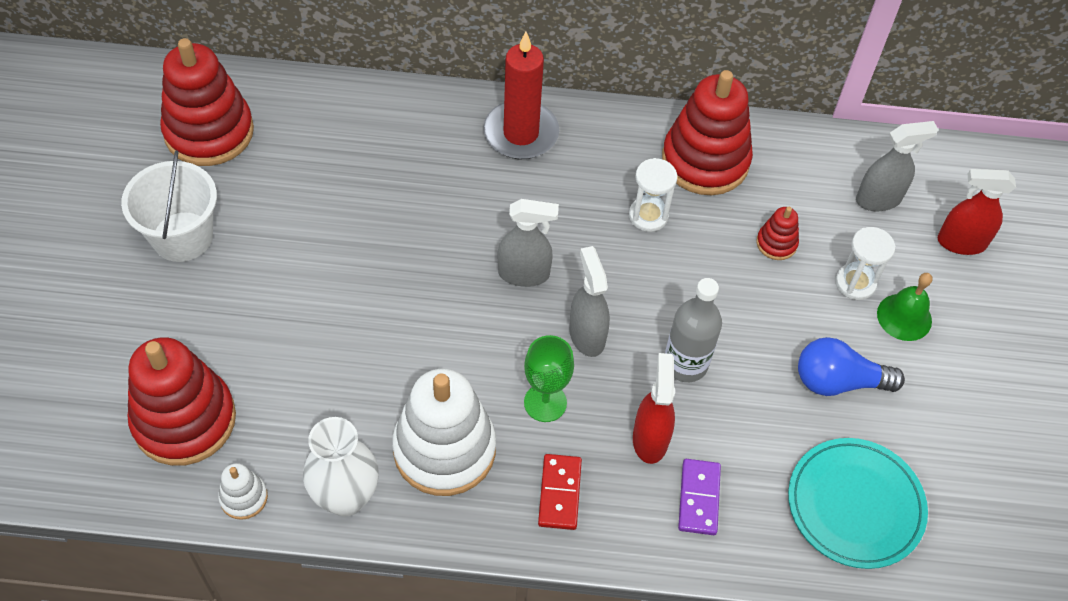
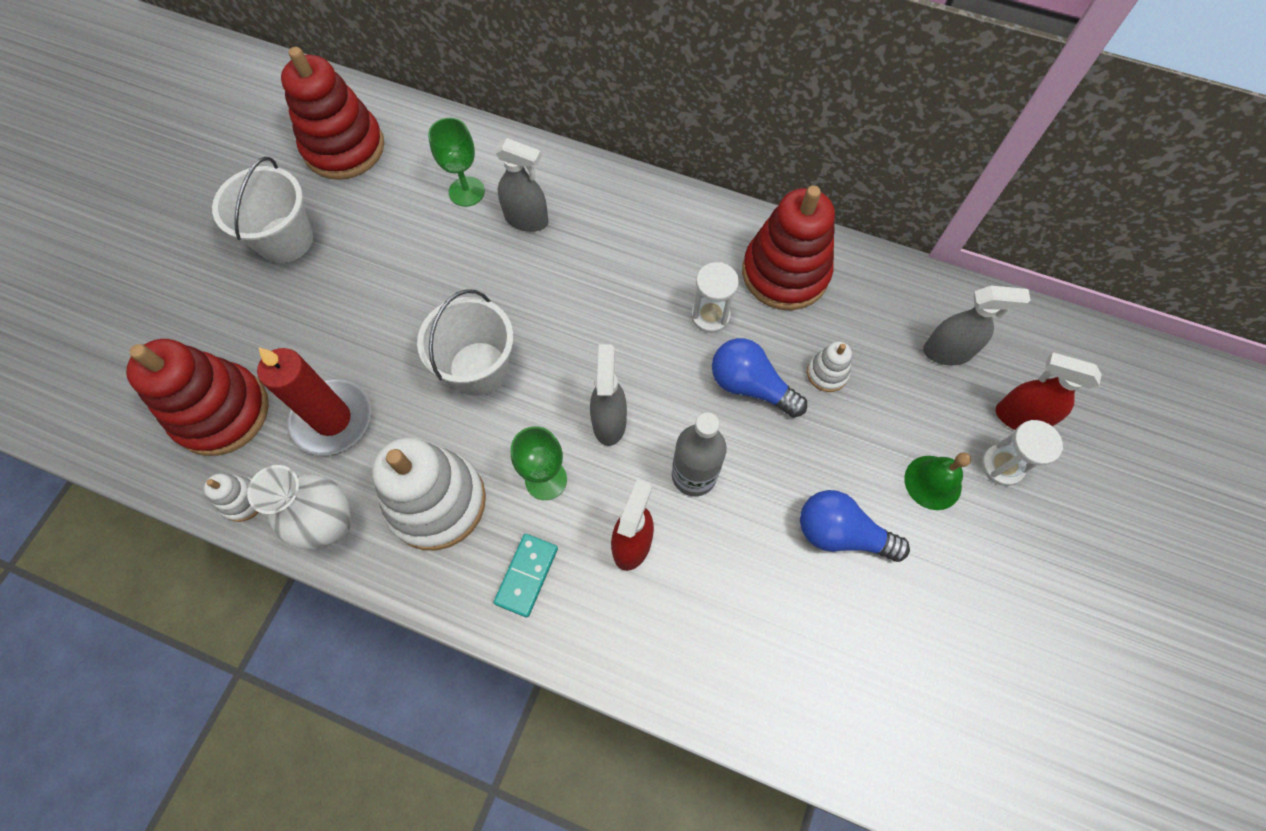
camera: 20 degrees right, 10 degrees up
red candle [483,32,559,159] -> red candle moved to [257,347,371,455]
grey spray bottle [498,199,559,287] -> grey spray bottle moved to [494,138,549,232]
red domino [538,454,582,530] -> turquoise domino [493,534,558,618]
purple domino [678,459,721,535] -> none
red stacking toy [756,207,799,260] -> white stacking toy [807,341,852,392]
turquoise plate [788,438,928,569] -> none
white hourglass [835,227,895,300] -> white hourglass moved to [981,420,1063,486]
none -> white bucket [417,289,514,396]
none -> green goblet [428,118,485,207]
none -> blue light bulb [712,338,807,418]

